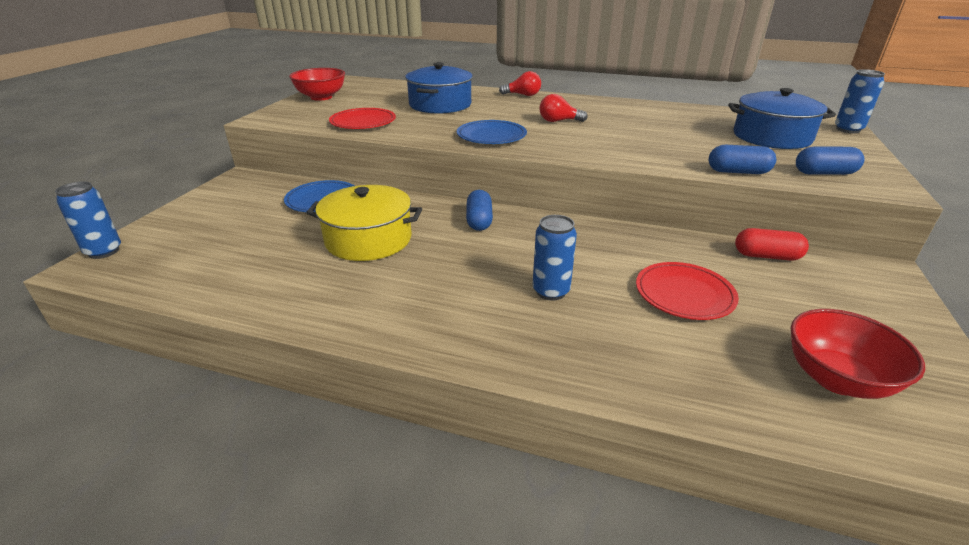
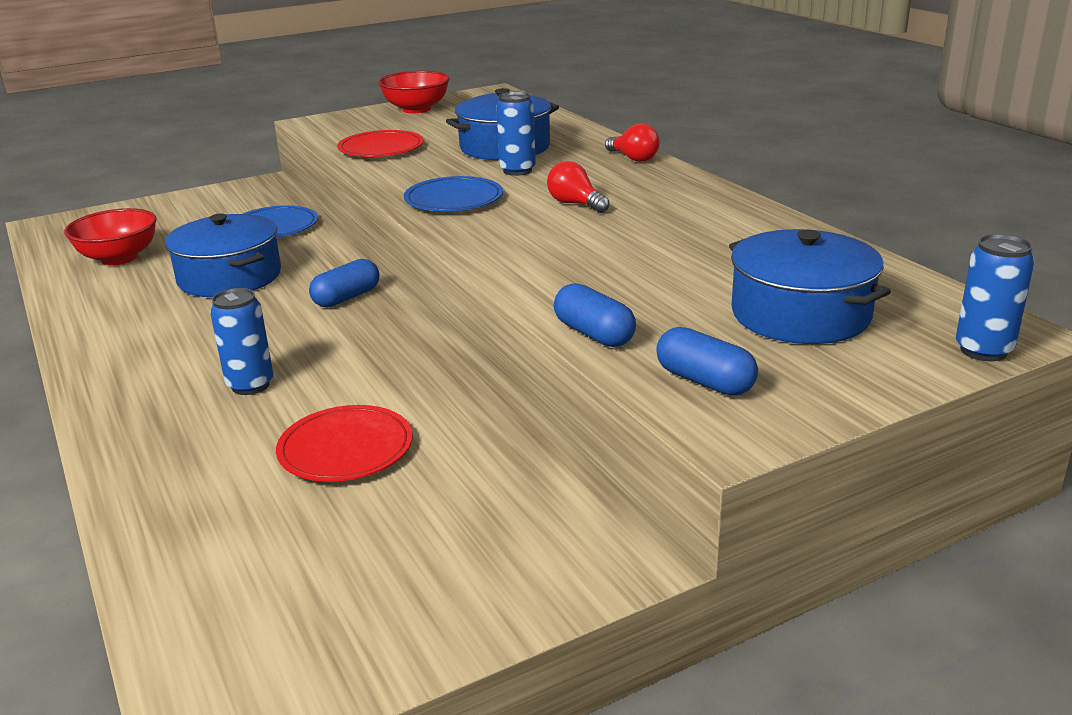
camera: 45 degrees right, 5 degrees down
blue can [55,181,121,259] -> blue can moved to [496,92,536,176]
yellow pot [306,185,422,261] -> blue pot [165,214,281,297]
red capsule [735,228,809,261] -> none
red bowl [791,309,925,399] -> red bowl moved to [64,208,157,265]

